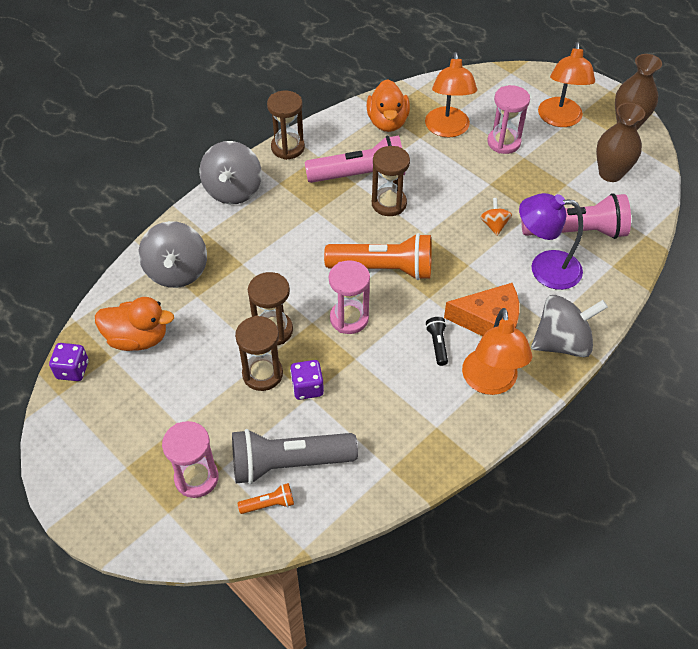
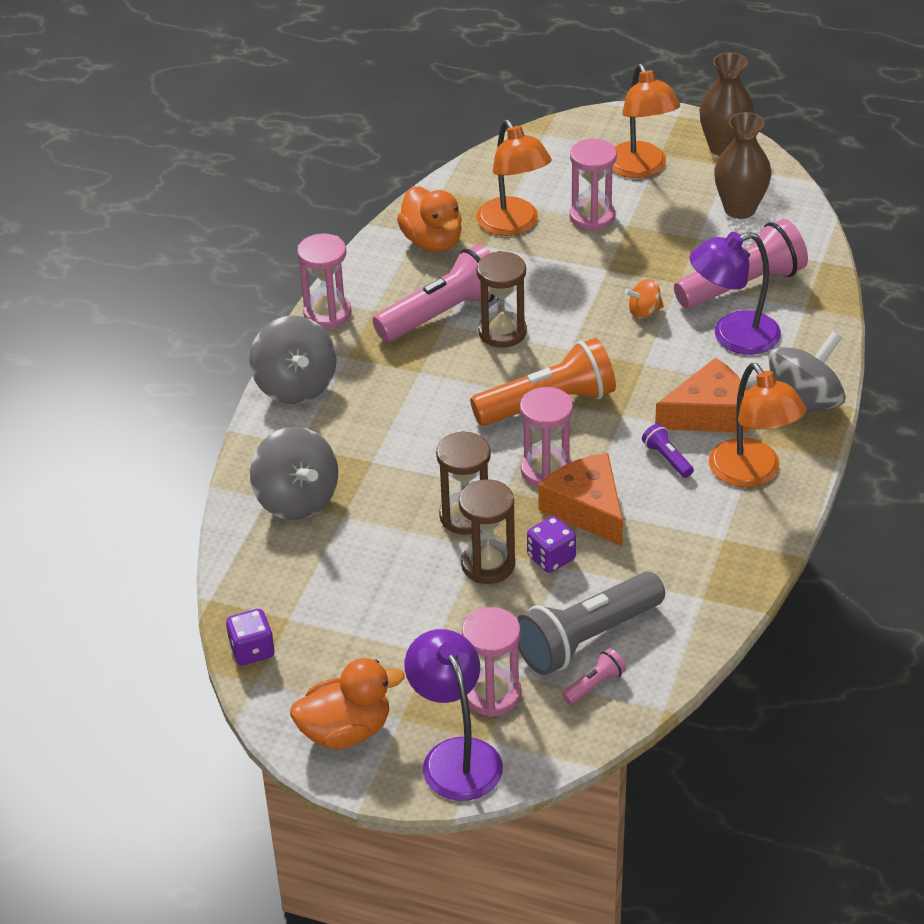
camera: 25 degrees left, 10 degrees down
orange duck [95,297,174,351] -> orange duck moved to [290,658,405,749]
orange flashlight [237,483,294,514] -> pink flashlight [562,648,626,705]
brown hourglass [267,91,305,160] -> pink hourglass [297,234,351,329]
black flashlight [426,317,448,366] -> purple flashlight [642,424,694,478]
orange spinning top [480,198,512,236] -> orange spinning top turned 75 degrees counterclockwise [625,279,664,319]
none -> purple lamp [404,629,503,801]
none -> orange cheese [538,453,623,546]

